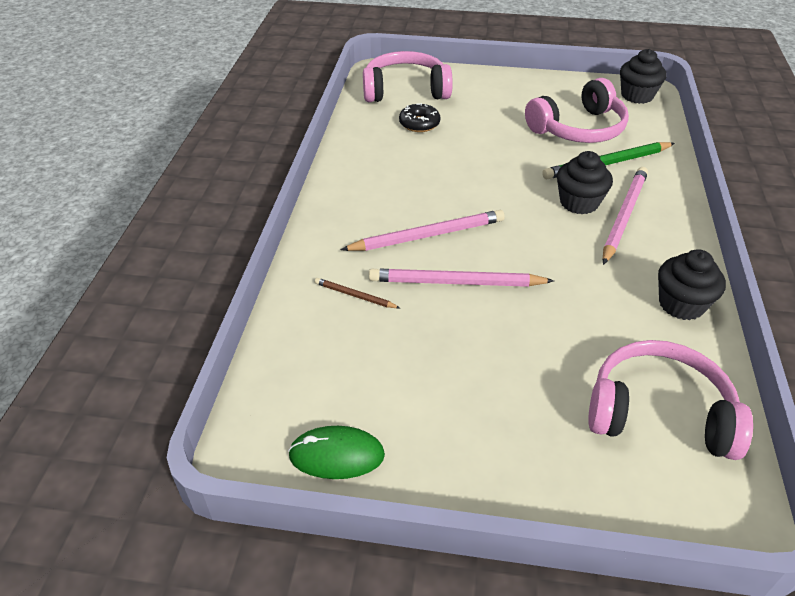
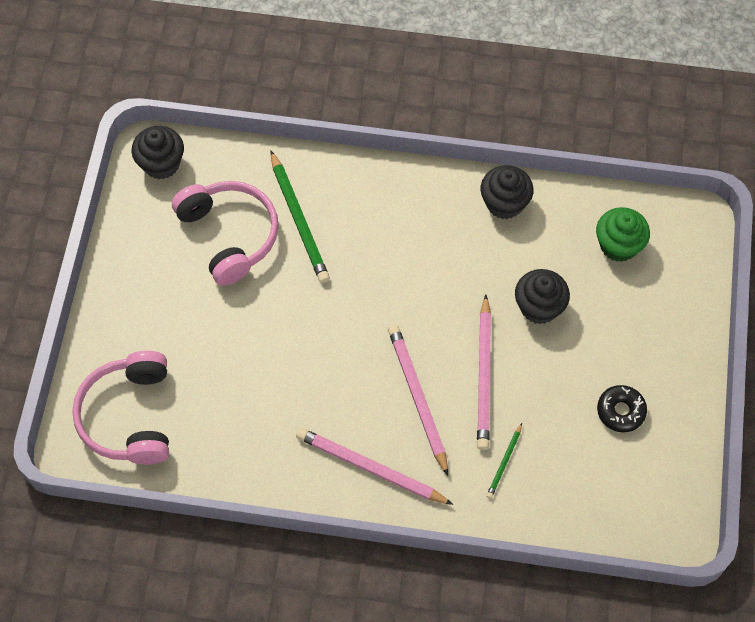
camera: 90 degrees left, 20 degrees up
green mouse [288,426,385,479] -> none
brown pencil [315,278,400,308] -> green pencil [486,423,522,499]
black donut [399,103,440,132] -> black donut moved to [597,385,647,433]
black cupcake [557,151,613,214] -> black cupcake moved to [515,269,570,324]
pink headphones [588,340,753,460] -> green cupcake [596,207,650,262]
pink pencil [603,167,648,265] -> pink pencil moved to [296,428,453,505]

